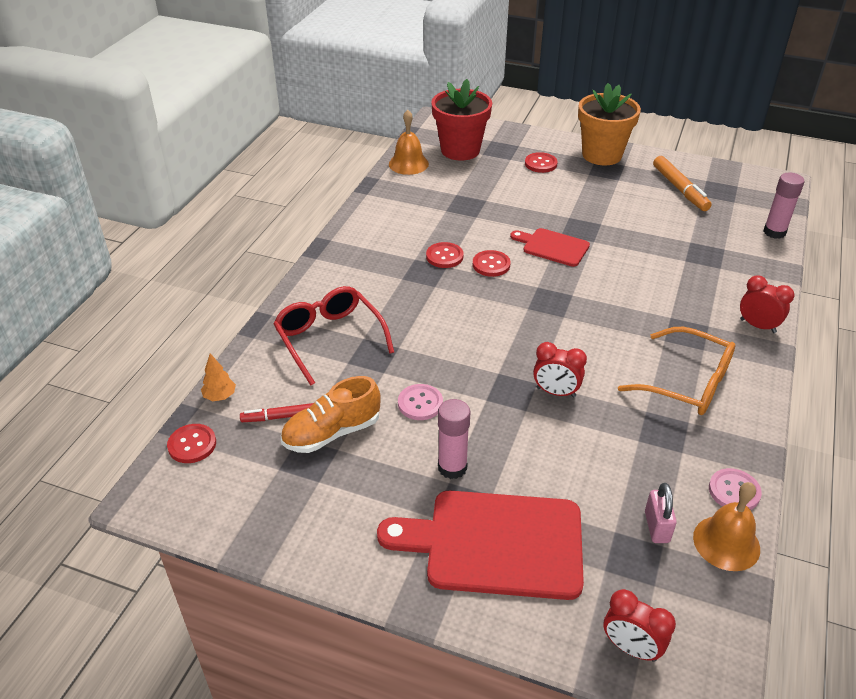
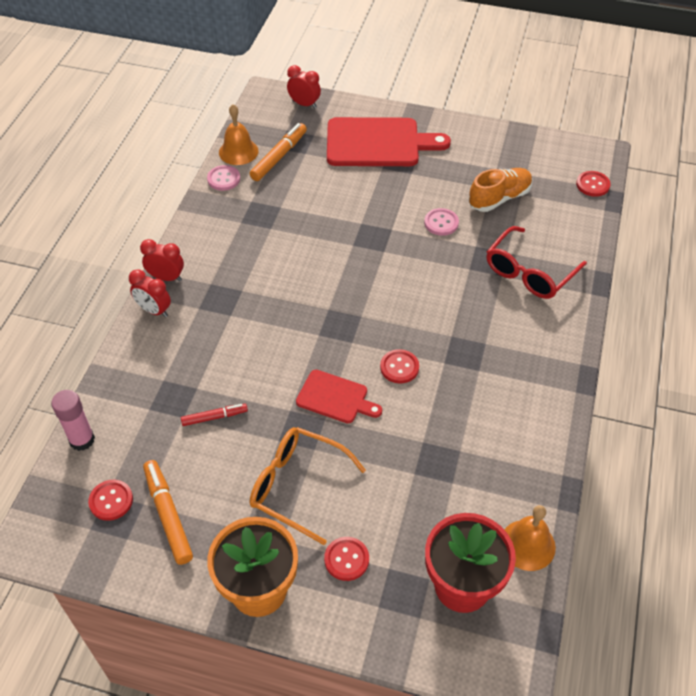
camera: 175 degrees right, 10 degrees up
orange tree [201,354,236,401] -> none
red marker [240,403,313,422] -> red marker moved to [181,404,248,426]
red glasses [273,286,394,385] -> red glasses turned 75 degrees clockwise [486,226,587,299]
red button [426,242,463,268] -> red button moved to [88,480,133,521]
pink glue stick [438,399,470,479] -> none
red clock [533,342,587,397] -> red clock moved to [140,239,184,281]
orange glasses [618,327,735,415] -> orange glasses moved to [250,427,366,545]
pink padlock [645,483,677,543] -> orange marker [250,123,307,181]

